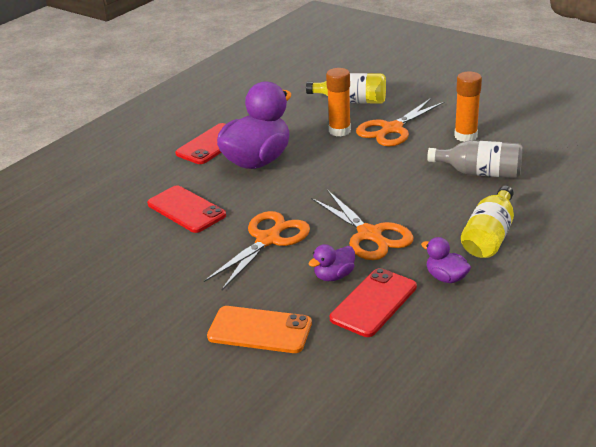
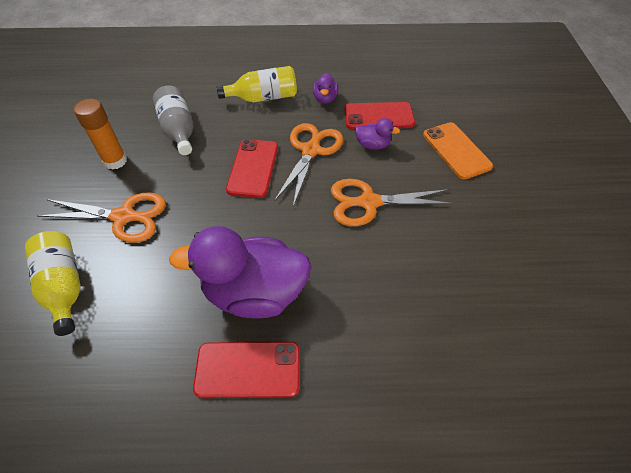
camera: 130 degrees left, 20 degrees up
red phone [147,186,226,233] -> red phone moved to [226,139,278,198]
orange glue stick [326,68,351,136] -> none

